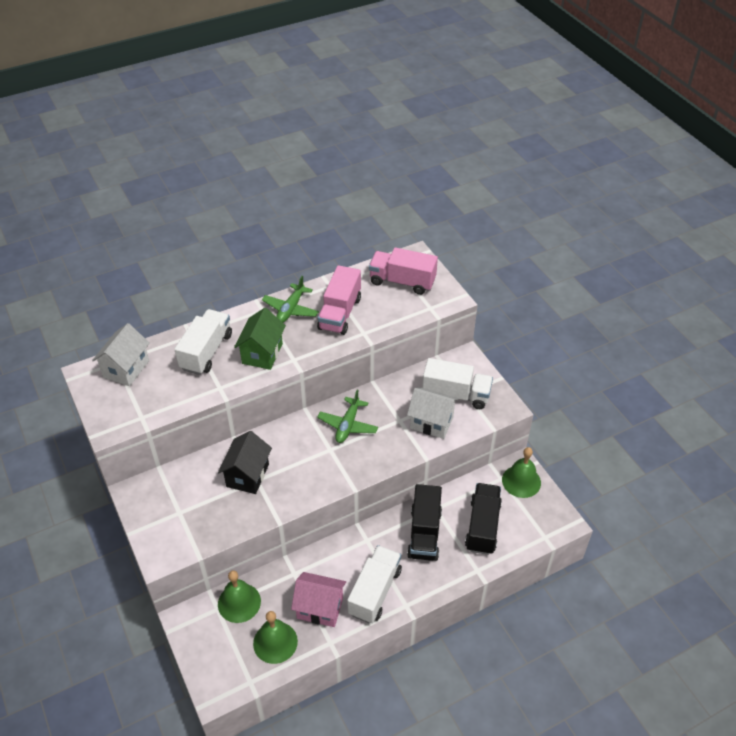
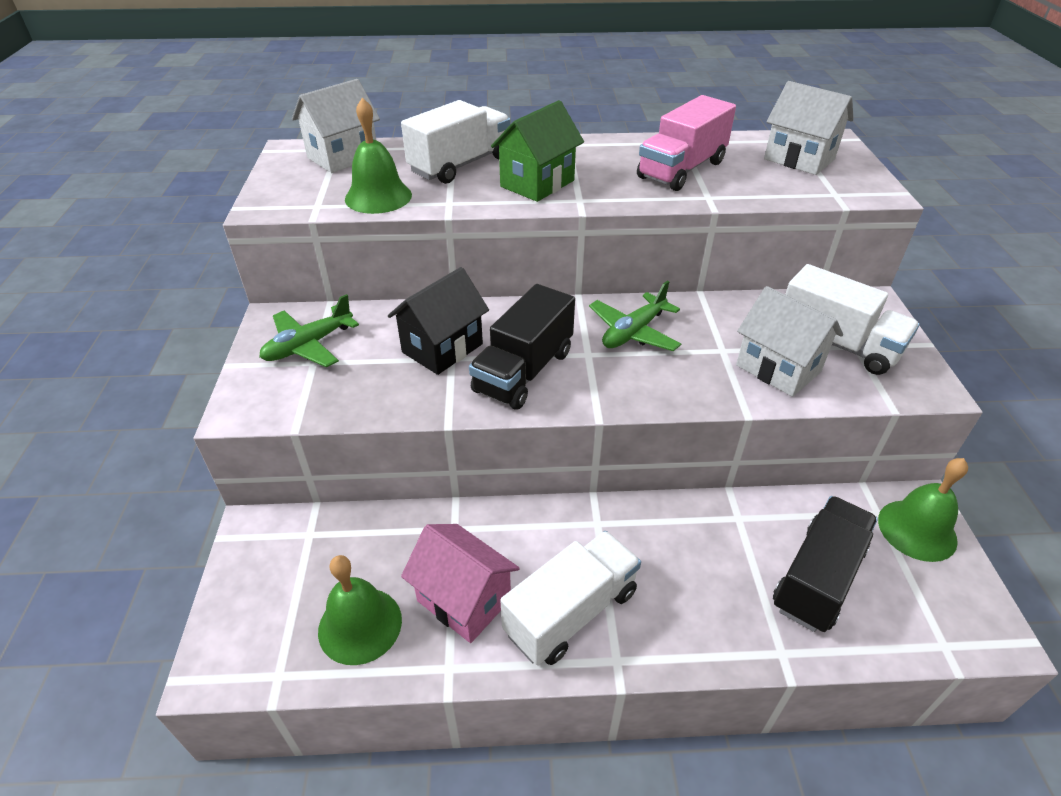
camera: 25 degrees right, 5 degrees down
green bell [218,570,261,623] -> green bell moved to [345,98,412,214]
green plane [262,276,319,323] -> green plane moved to [259,294,359,368]
pink truck [369,247,438,295] -> white house [764,81,854,175]
black truck [407,484,442,561] -> black truck moved to [469,284,575,410]

